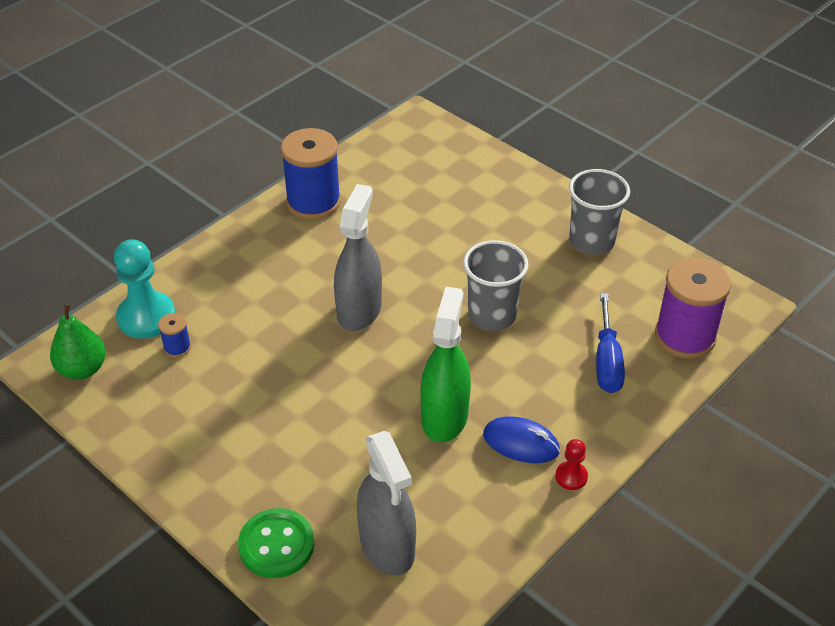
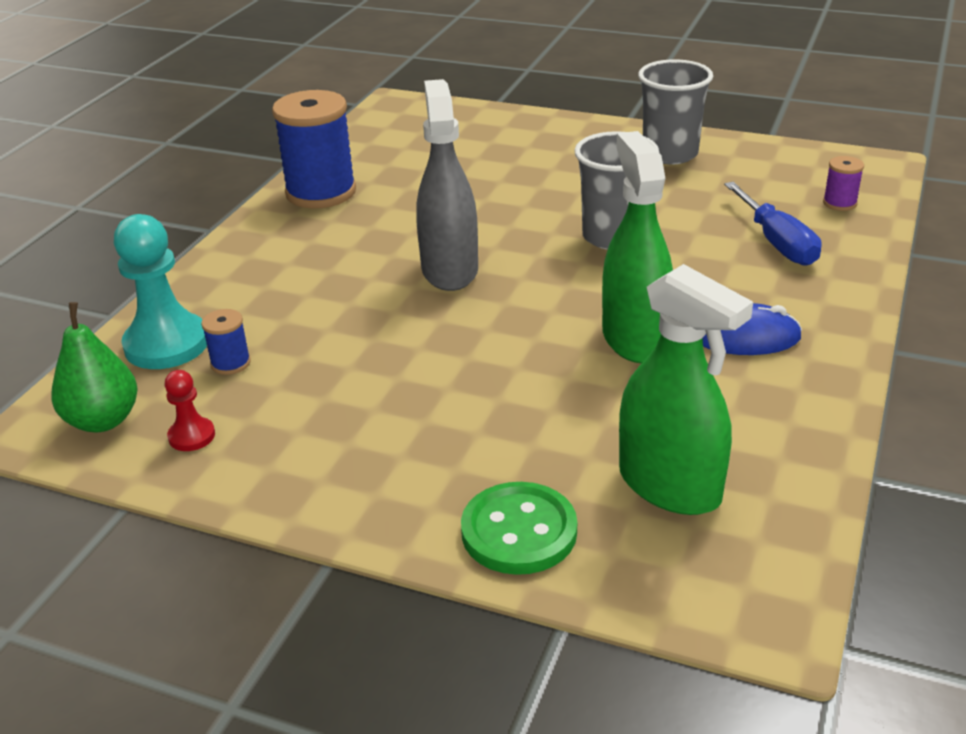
camera: 20 degrees left, 10 degrees down
grey spray bottle [357,431,416,576] -> green spray bottle [619,264,753,515]
red pawn [555,439,588,490] -> red pawn moved to [165,370,215,451]
purple spool [655,258,731,359] -> purple spool [823,156,864,211], size x0.45

